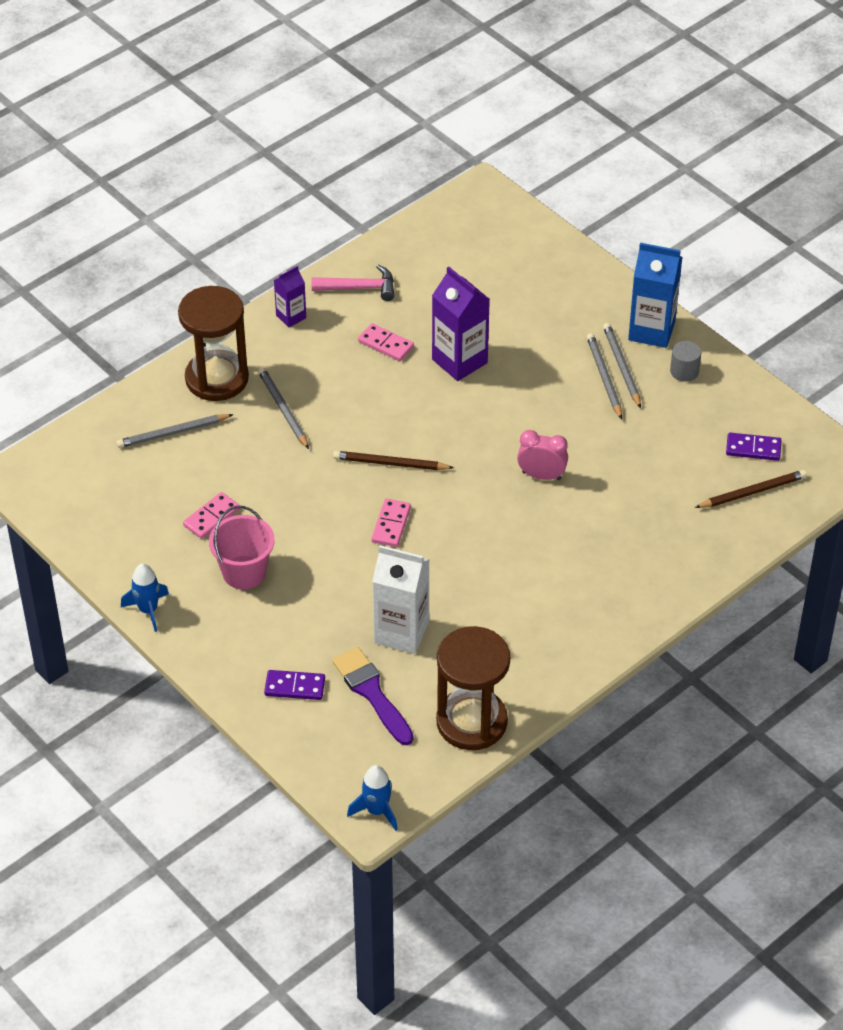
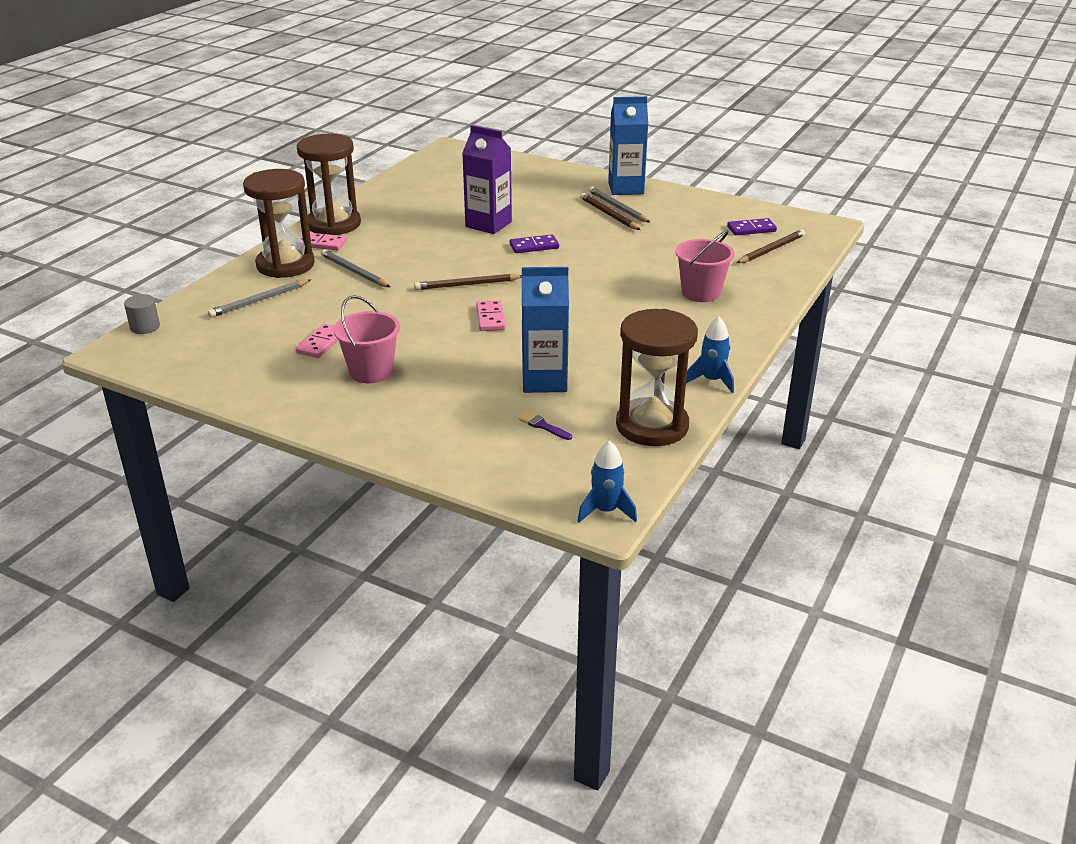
camera: 20 degrees left, 15 degrees down
blue rocket [121,563,169,632] -> blue rocket moved to [686,316,734,393]
purple domino [264,670,325,700] -> purple domino moved to [510,234,559,253]
purple carton [274,266,306,327] -> brown hourglass [297,134,361,235]
pink hammer [312,265,394,301] -> none
purple brush [332,647,413,745] -> purple brush [519,412,572,440], size x0.47
pink domino [358,323,414,361] -> pink domino moved to [300,233,347,251]
white carton [372,545,430,654] -> blue carton [522,267,569,393]
pink clock [517,430,568,480] -> none
grey pencil [587,333,622,420] -> brown pencil [580,193,640,230]
grey cylinder [670,341,701,382] -> grey cylinder moved to [124,294,160,334]
none -> pink bucket [675,230,735,302]

